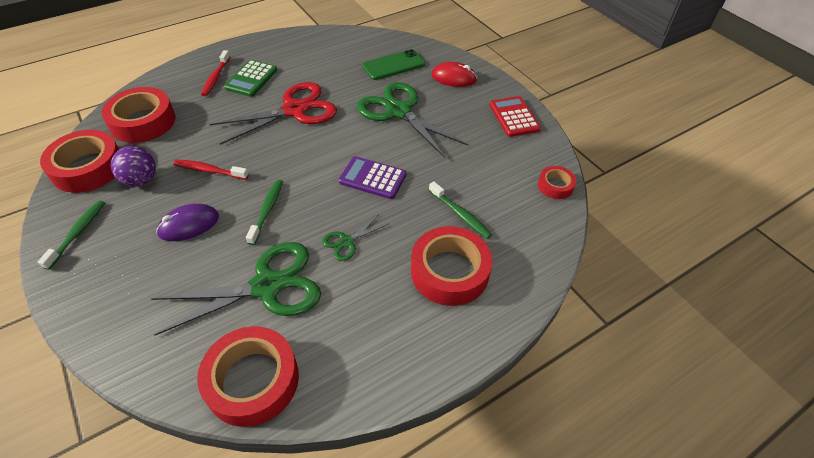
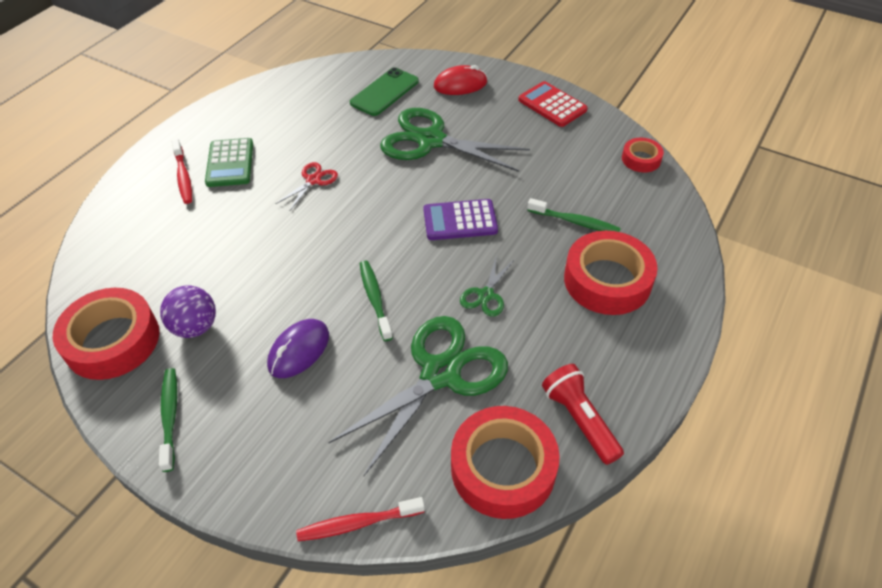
camera: 25 degrees left, 0 degrees up
red tape [102,87,176,143] -> none
red toothbrush [173,160,249,180] -> red toothbrush moved to [296,497,425,541]
red scissors [209,82,337,145] -> red scissors [276,162,338,210], size x0.46
none -> red flashlight [542,364,624,465]

